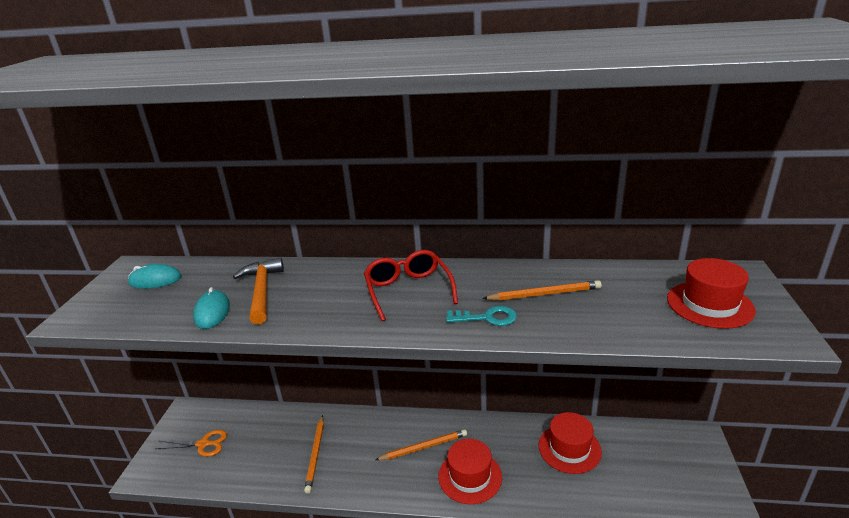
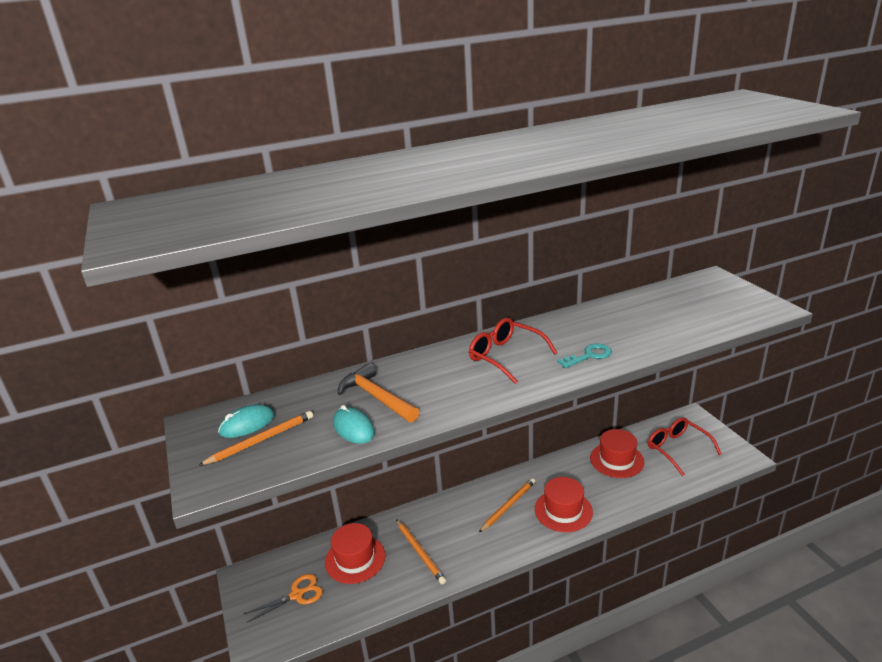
camera: 30 degrees left, 0 degrees up
orange pencil [482,280,601,301] -> orange pencil moved to [198,411,313,466]
red hat [667,258,756,329] -> red hat moved to [325,523,385,584]
none -> red glasses [648,418,721,476]

